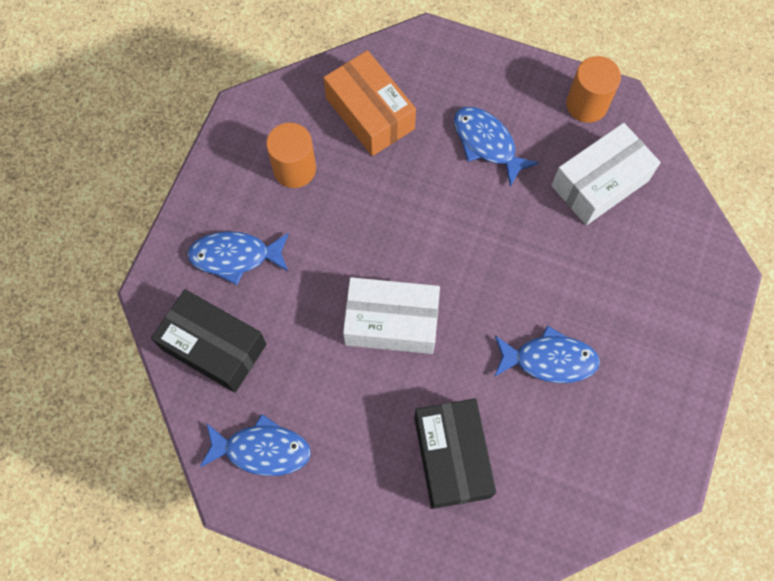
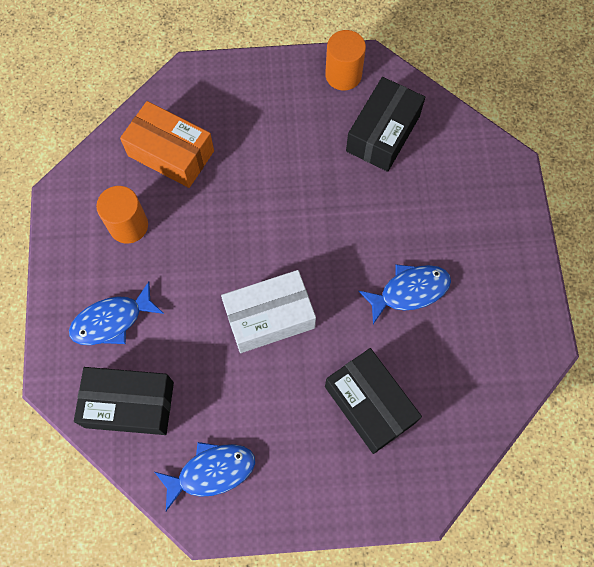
camera: 25 degrees left, 0 degrees up
blue fish [454,107,539,187] -> none
white box [552,123,661,225] -> black box [346,77,425,172]

